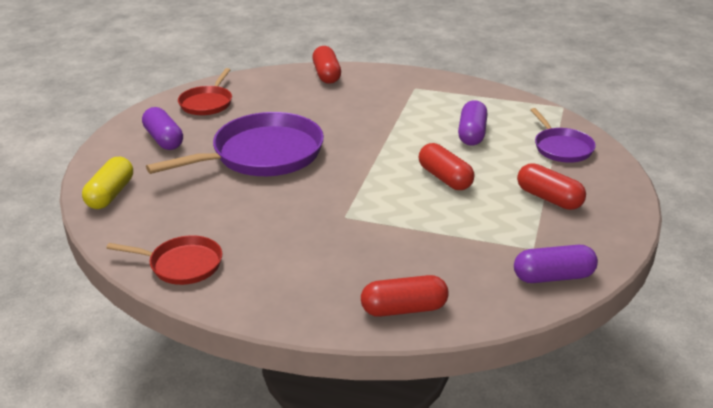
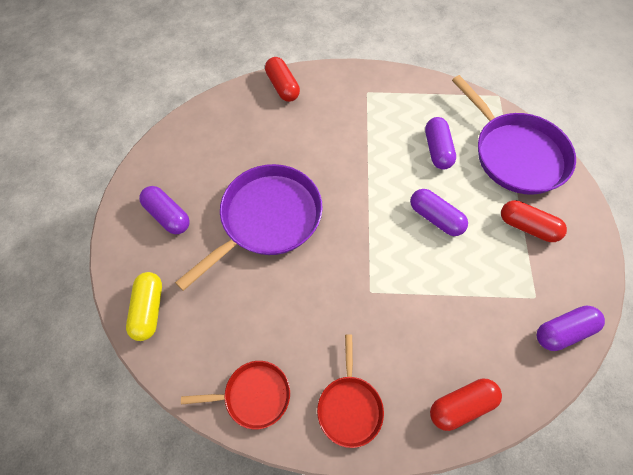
camera: 15 degrees left, 30 degrees up
red pan [178,68,232,115] -> red pan moved to [317,335,384,448]
red capsule [419,143,474,190] -> purple capsule [410,189,468,236]
purple pan [531,108,596,163] -> purple pan [452,75,576,195], size x1.85

